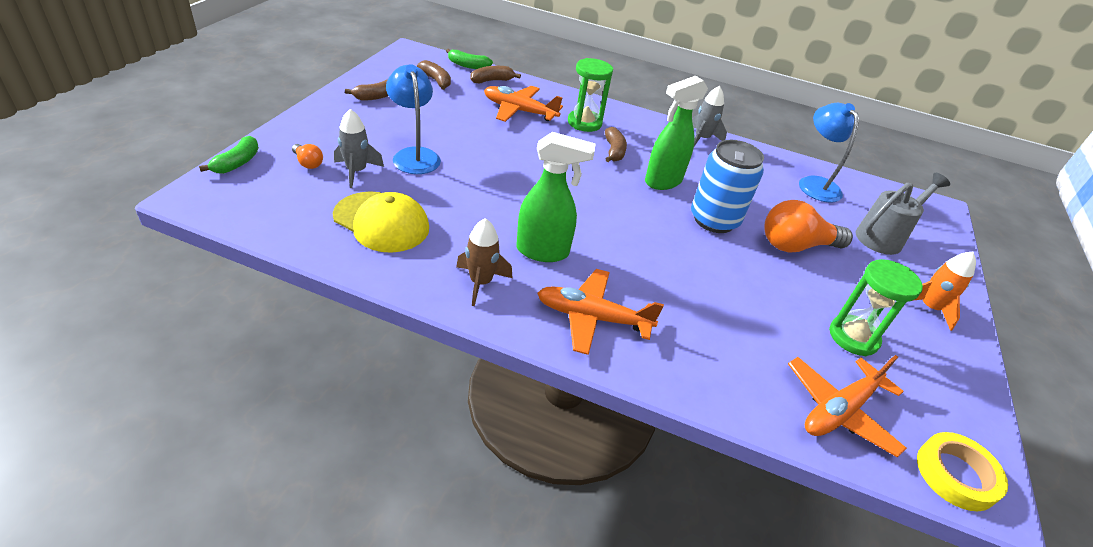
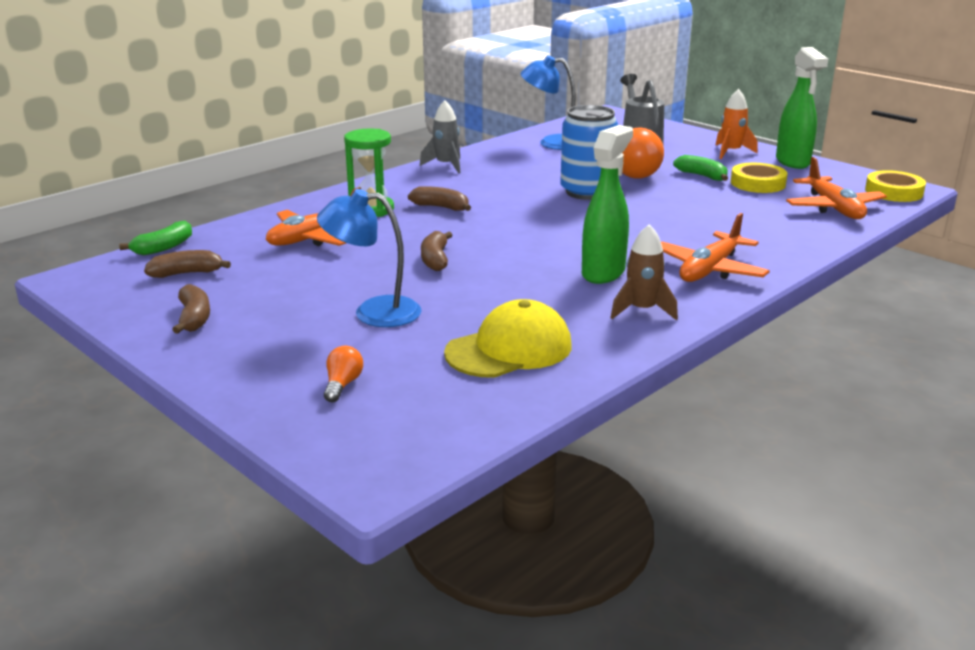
camera: 60 degrees left, 15 degrees down
green banana [199,136,259,174] -> green banana moved to [673,155,728,181]
orange light bulb [292,144,323,169] -> orange light bulb turned 60 degrees counterclockwise [324,346,363,402]
grey rocket [334,109,384,188] -> none
brown banana [470,66,521,84] -> brown banana moved to [421,231,452,271]
green spray bottle [645,76,708,190] -> green spray bottle moved to [776,47,828,169]
green hourglass [829,259,923,356] -> yellow tape [731,163,788,193]

